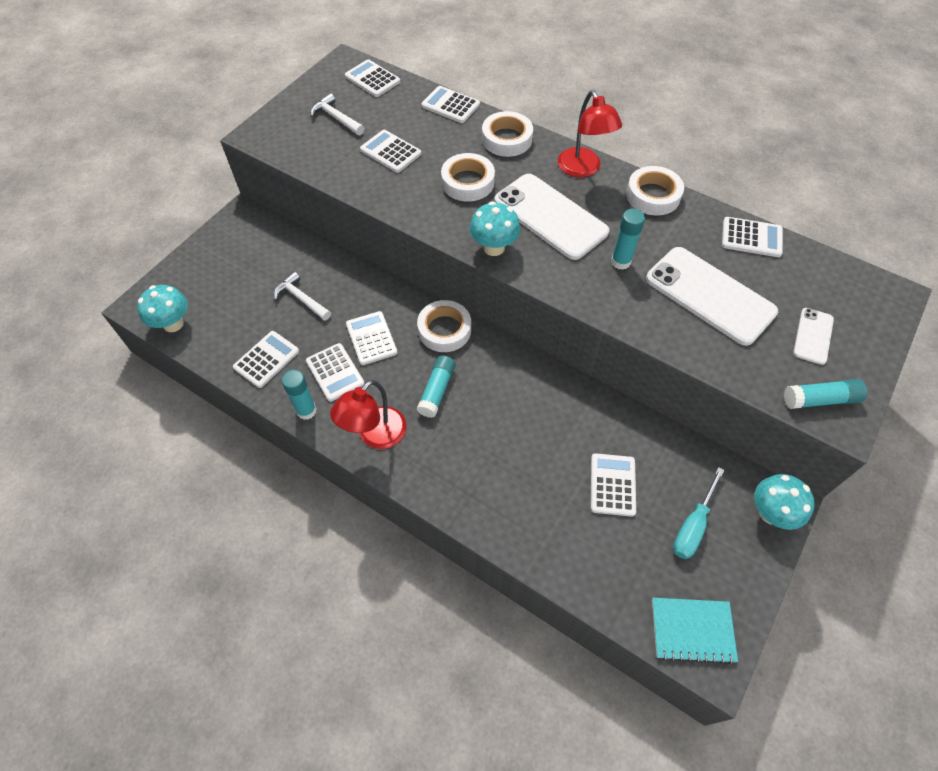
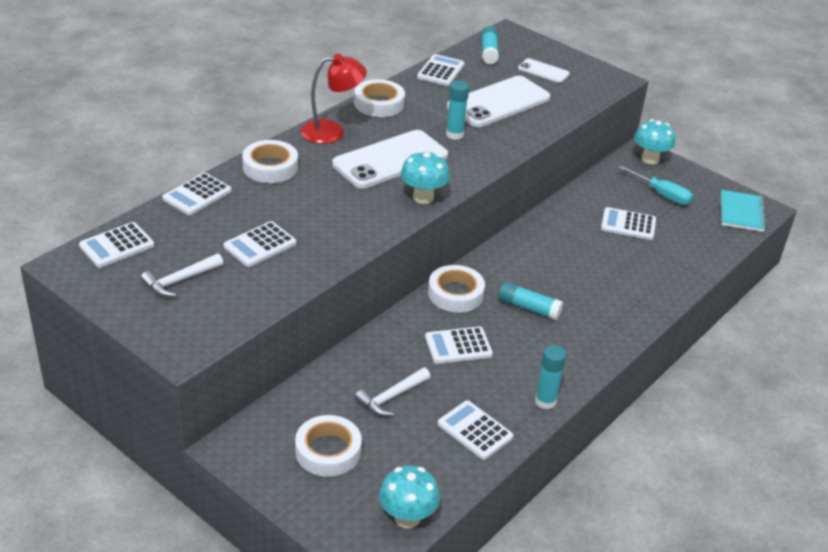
camera: 85 degrees left, 20 degrees down
white calculator [306,343,365,402] -> none
red lamp [330,380,407,449] -> none
white tape [441,153,495,202] -> white tape moved to [295,415,362,477]
turquoise glue stick [784,379,867,409] -> turquoise glue stick moved to [481,26,499,64]

